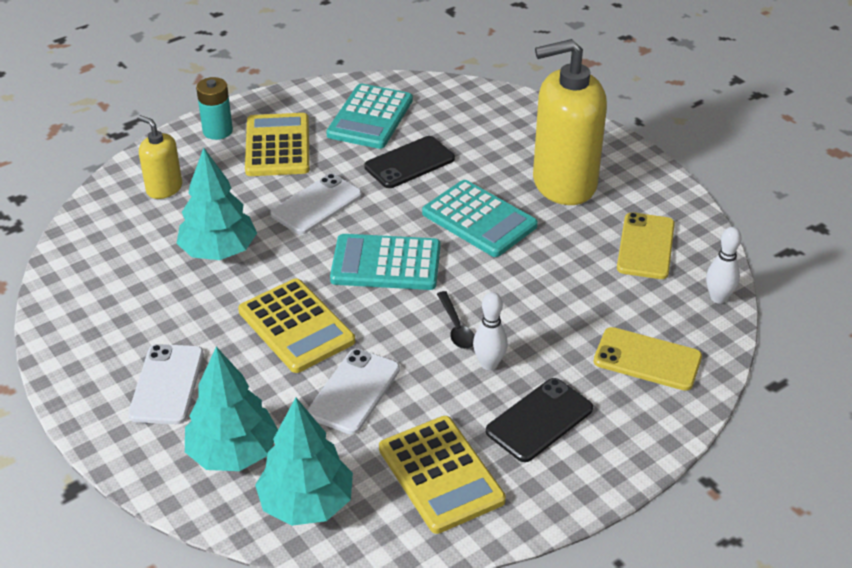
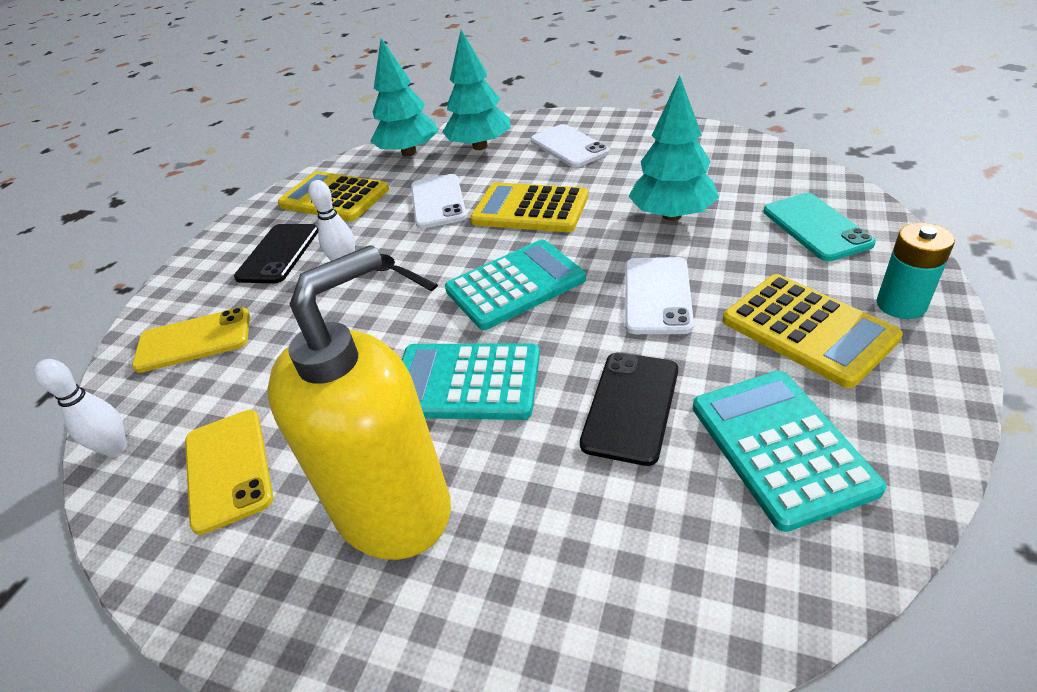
camera: 150 degrees right, 0 degrees up
yellow soap dispenser [137,115,182,199] -> turquoise phone [764,193,876,261]

